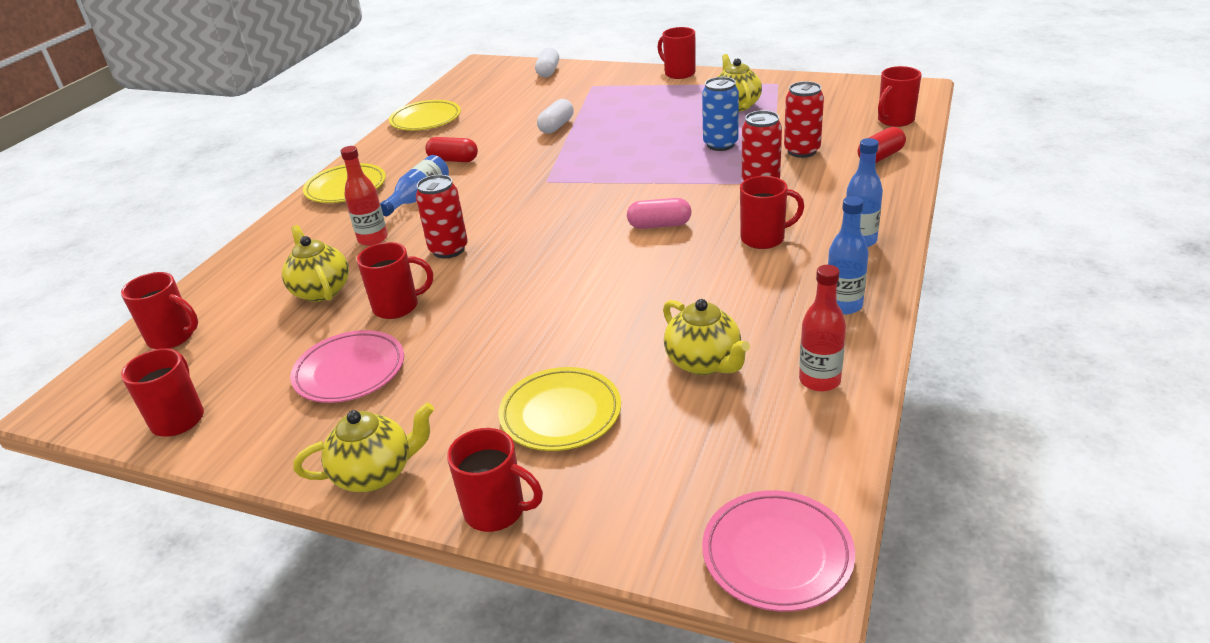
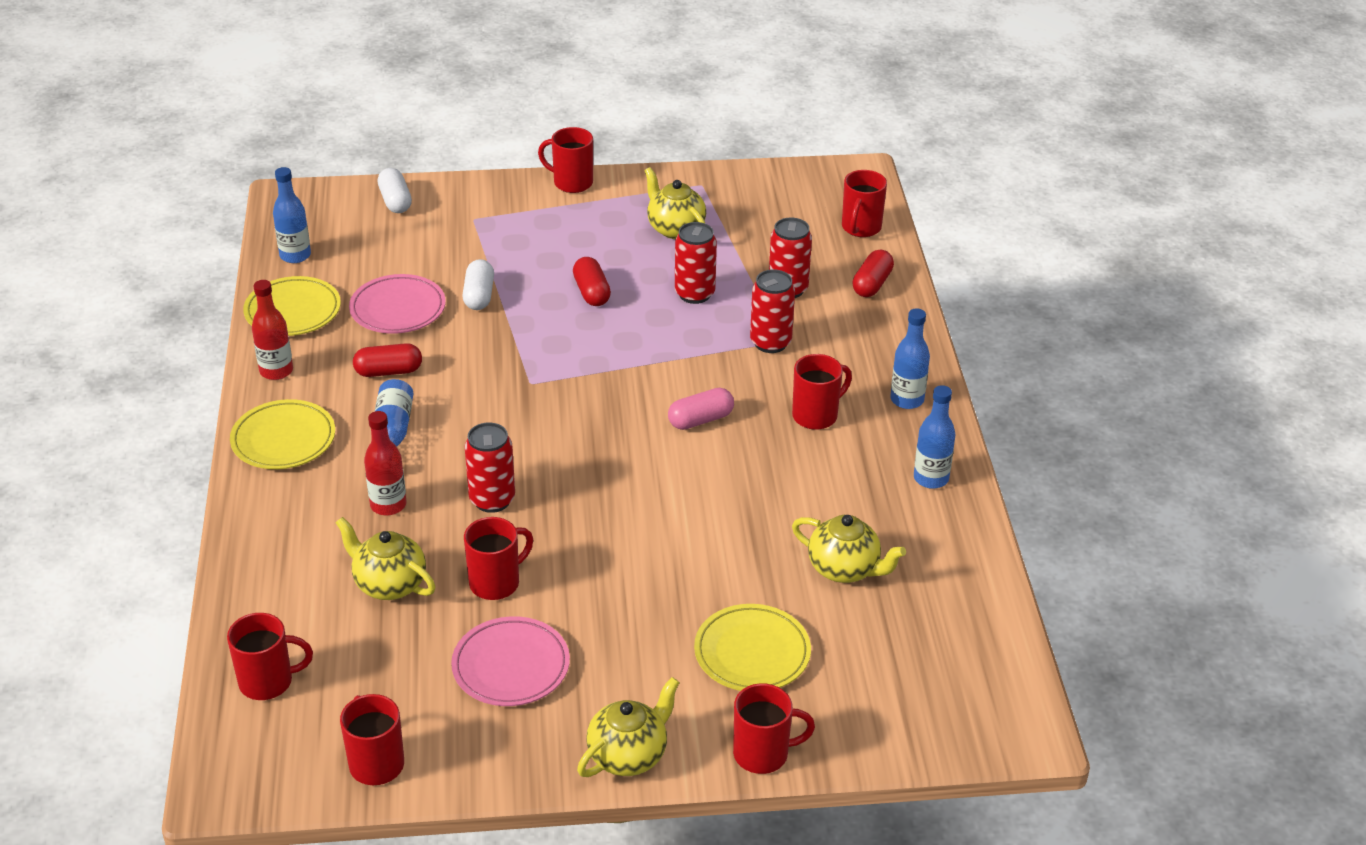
camera: 30 degrees left, 5 degrees up
blue can [702,77,739,151] -> red can [675,222,717,304]
pink plate [702,490,855,612] -> pink plate moved to [349,274,446,334]
red bottle [799,265,846,392] -> red bottle moved to [252,280,293,380]
none -> blue bottle [273,167,311,263]
none -> red capsule [573,257,611,306]

